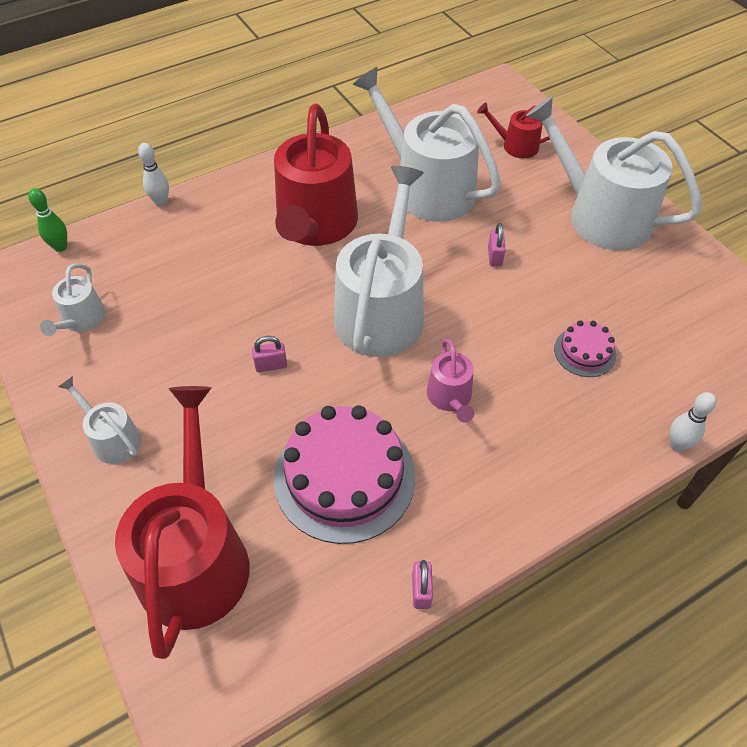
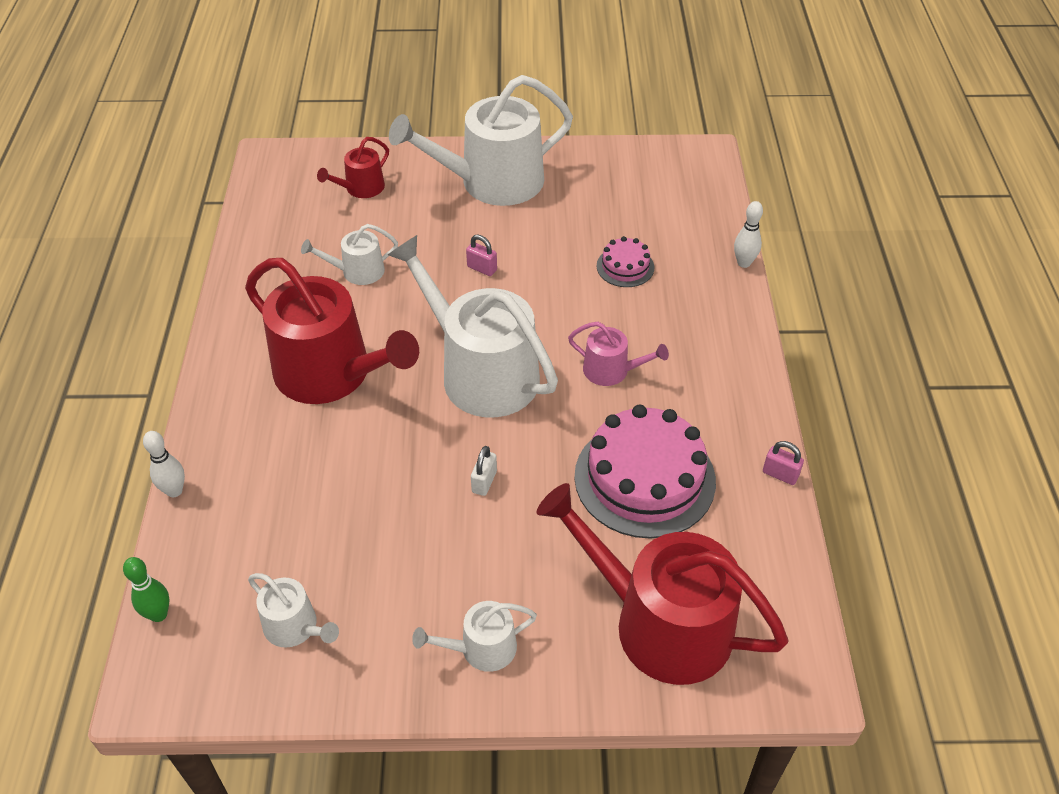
camera: 60 degrees left, 5 degrees down
pink padlock [252,336,287,372] -> white padlock [471,446,497,496]
white watering can [352,67,501,222] -> white watering can [301,224,398,285], size x0.47

